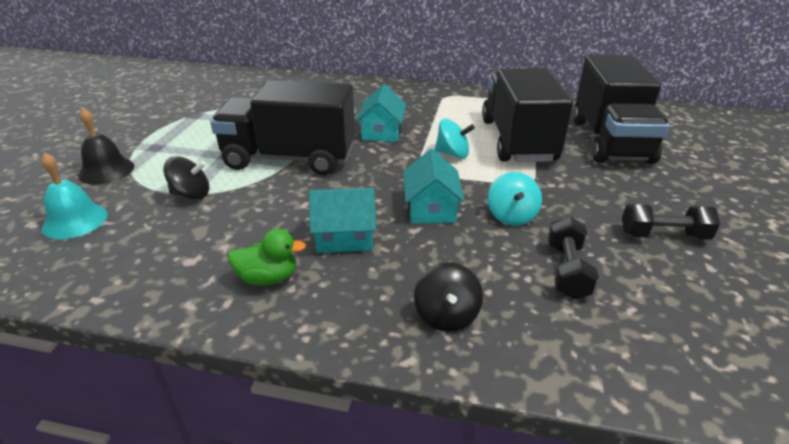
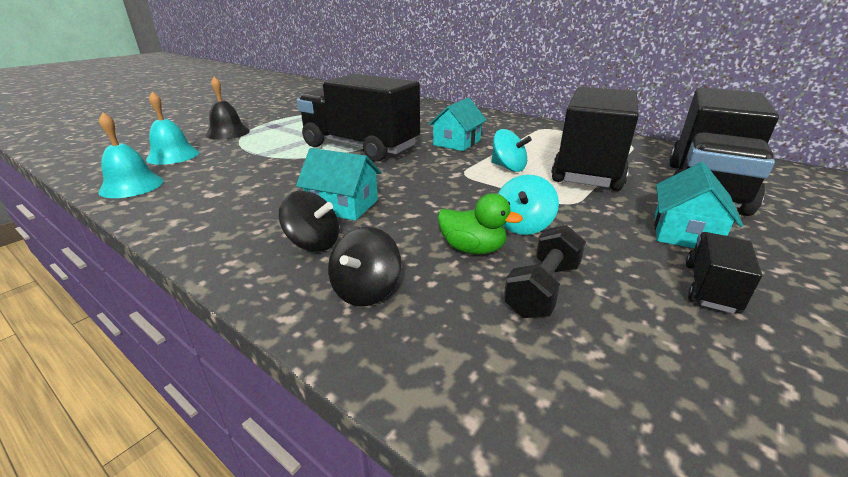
camera: 25 degrees right, 5 degrees down
black spinning top [163,156,209,200] -> black spinning top moved to [279,191,339,252]
green duck [228,229,306,286] -> green duck moved to [438,193,523,254]
turquoise house [403,149,465,223] -> turquoise house moved to [654,162,743,248]
black dumbbell [622,203,720,240] -> black truck [686,232,762,314]
none -> turquoise bell [98,112,164,198]

